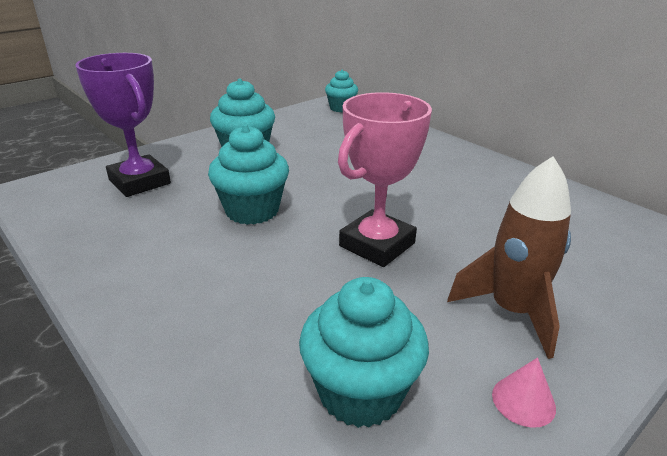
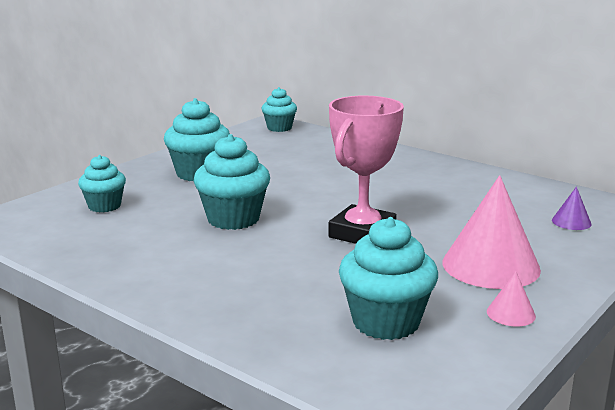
camera: 10 degrees left, 10 degrees down
purple trophy [75,53,171,197] -> turquoise cupcake [78,155,126,212]
brown rocket [447,156,571,359] -> pink cone [442,175,541,289]
none -> purple cone [552,187,592,230]

